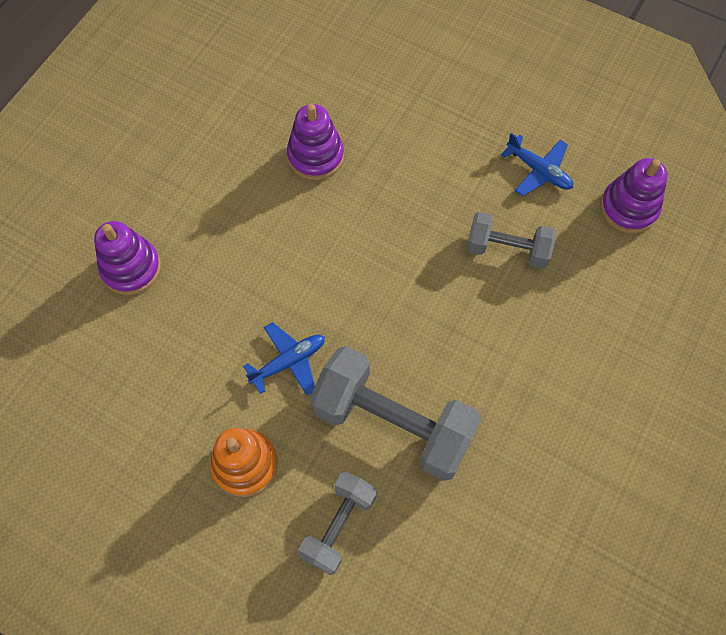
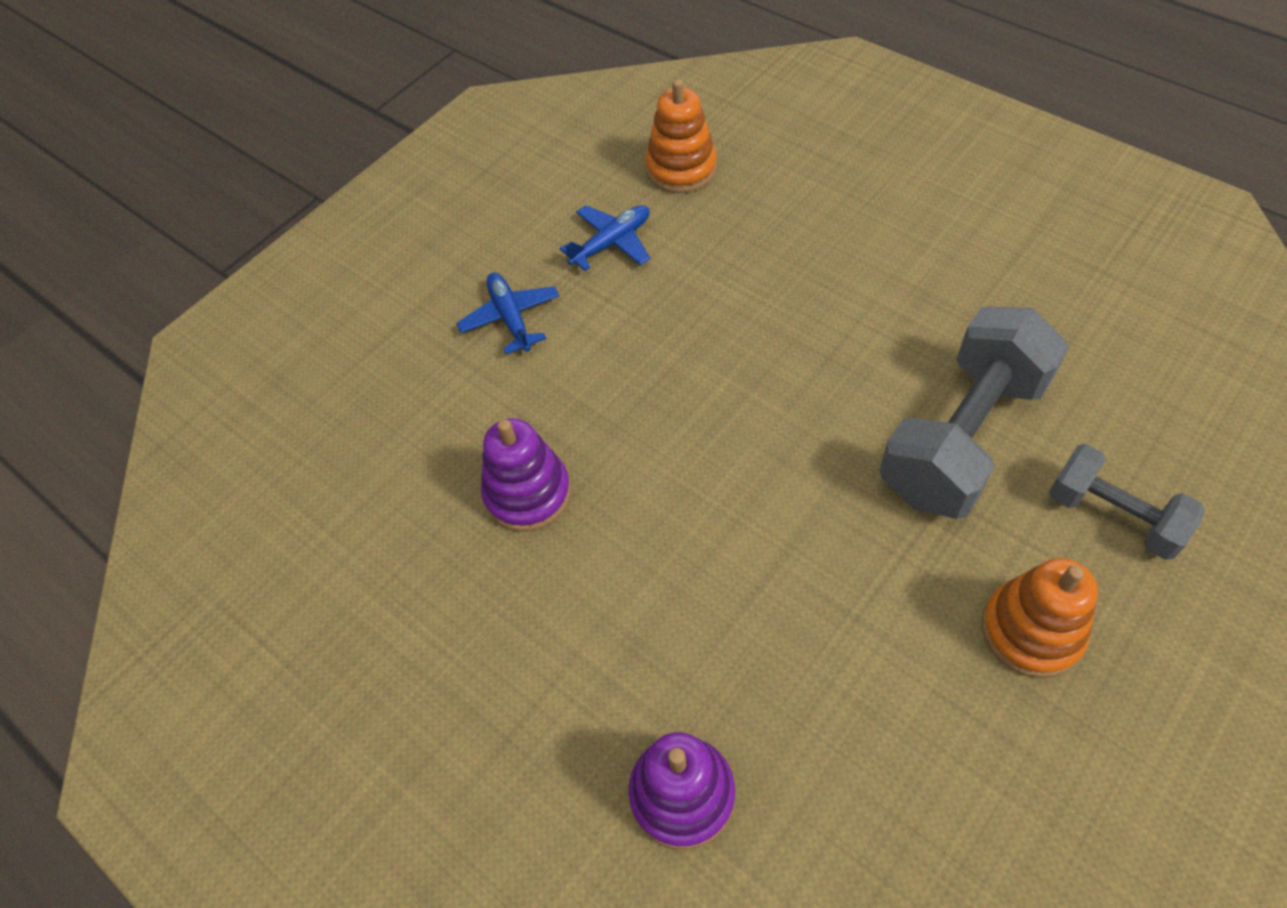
camera: 75 degrees left, 10 degrees down
blue plane [243,322,325,396] -> blue plane moved to [456,272,559,354]
grey dumbbell [467,212,556,269] -> none
purple stacking toy [600,158,668,233] -> orange stacking toy [645,79,717,193]

